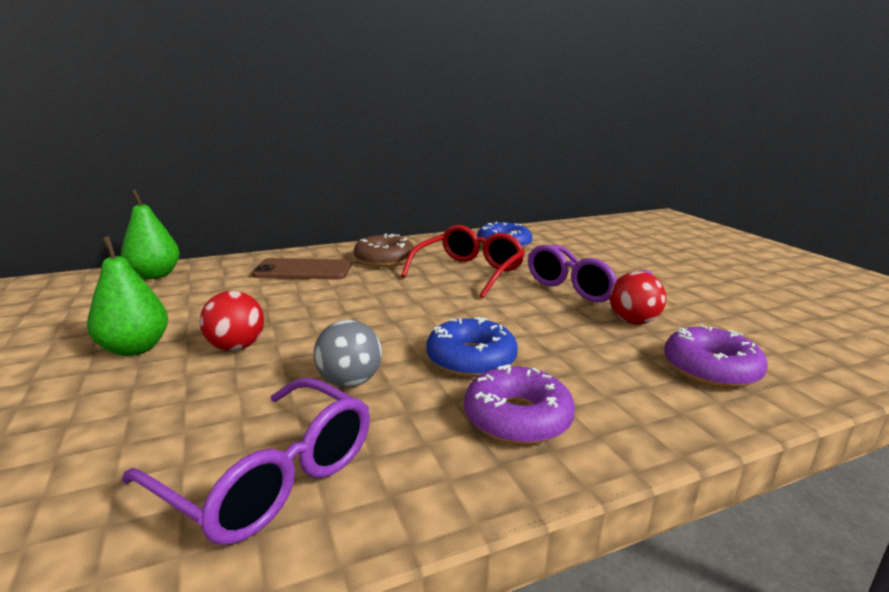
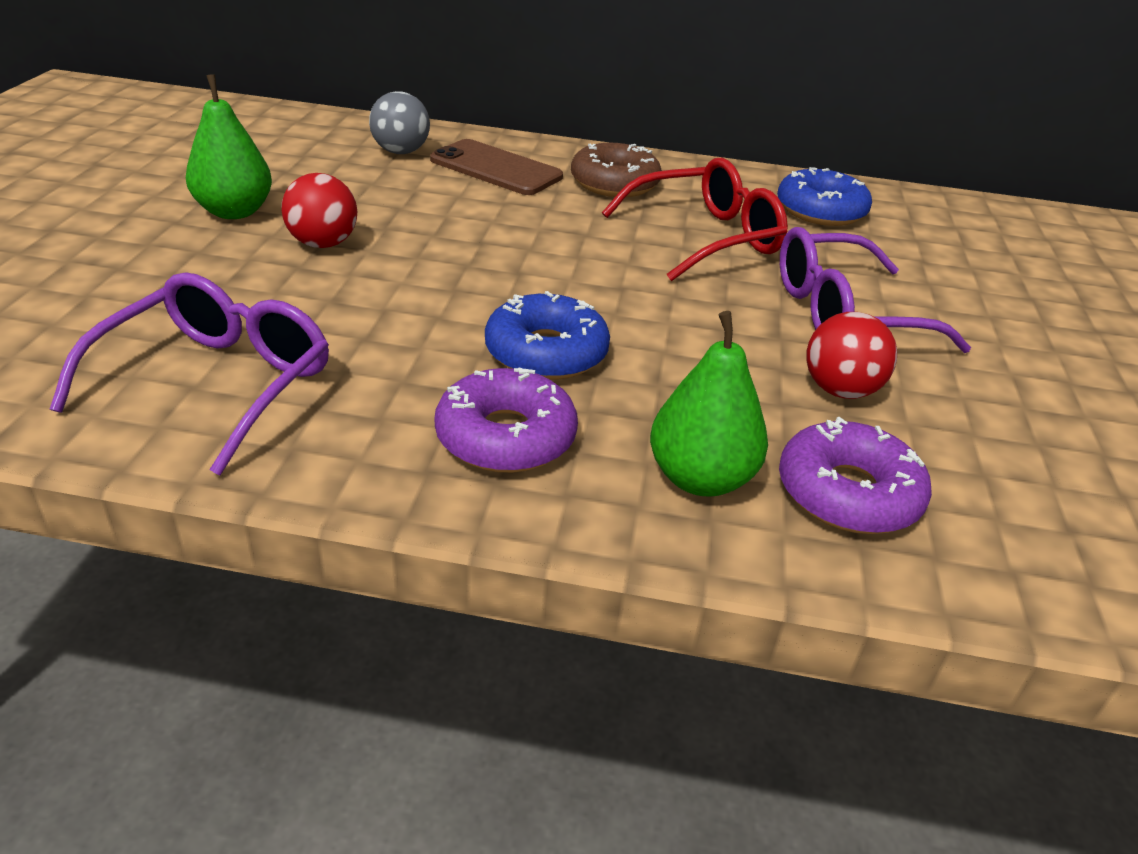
camera: 30 degrees right, 15 degrees up
green pear [121,189,180,279] -> green pear moved to [650,311,768,497]
purple glasses [122,378,370,545] -> purple glasses turned 135 degrees counterclockwise [50,272,329,475]
grey ball [314,320,382,387] -> grey ball moved to [369,91,430,154]

